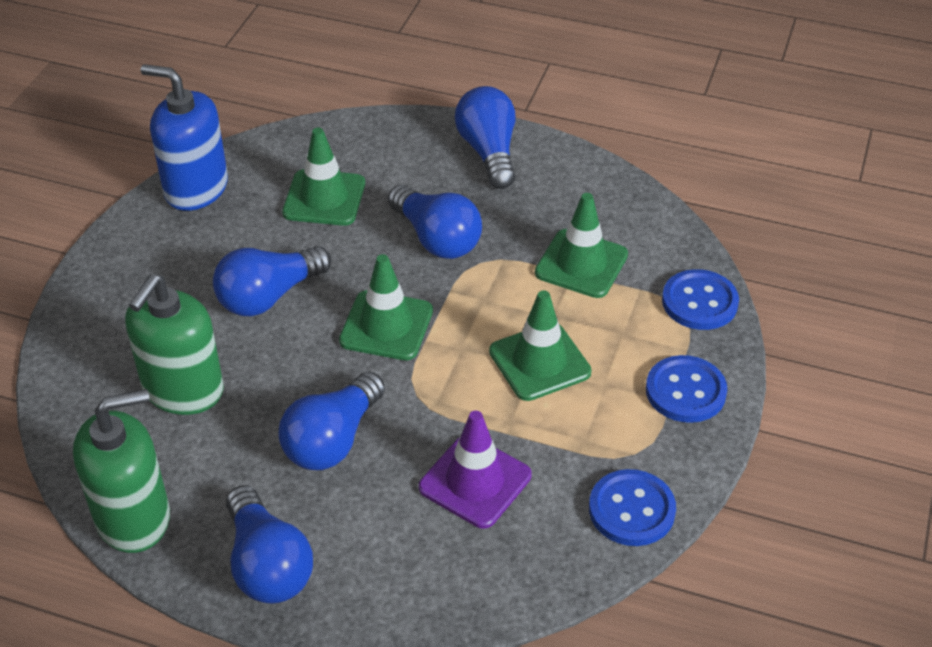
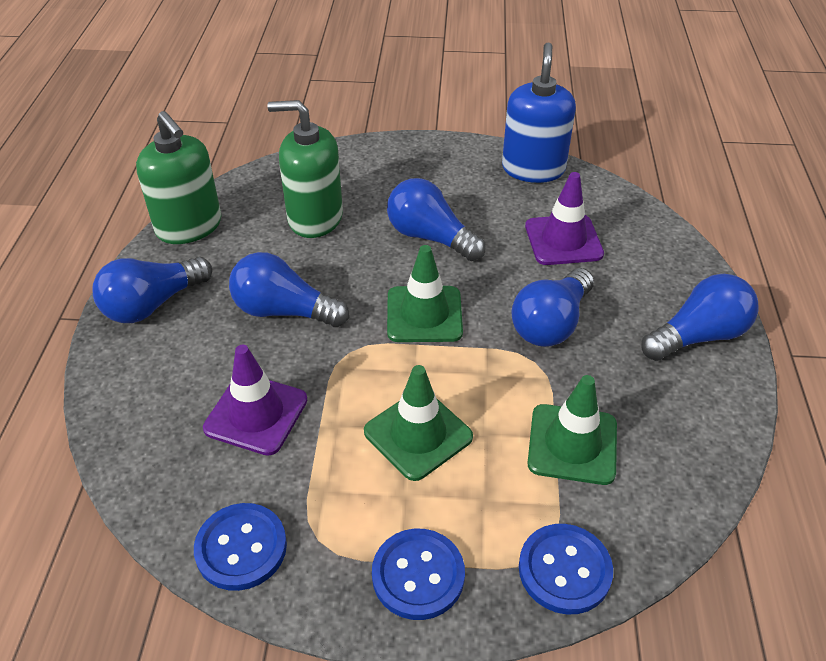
camera: 75 degrees right, 0 degrees up
green traffic cone [282,128,365,226] -> purple traffic cone [525,172,604,265]

